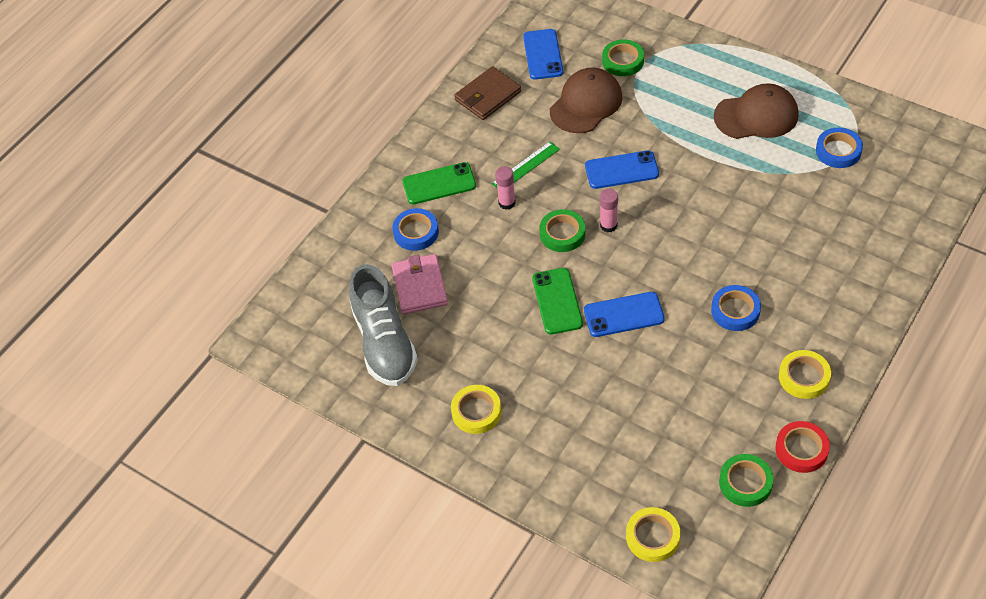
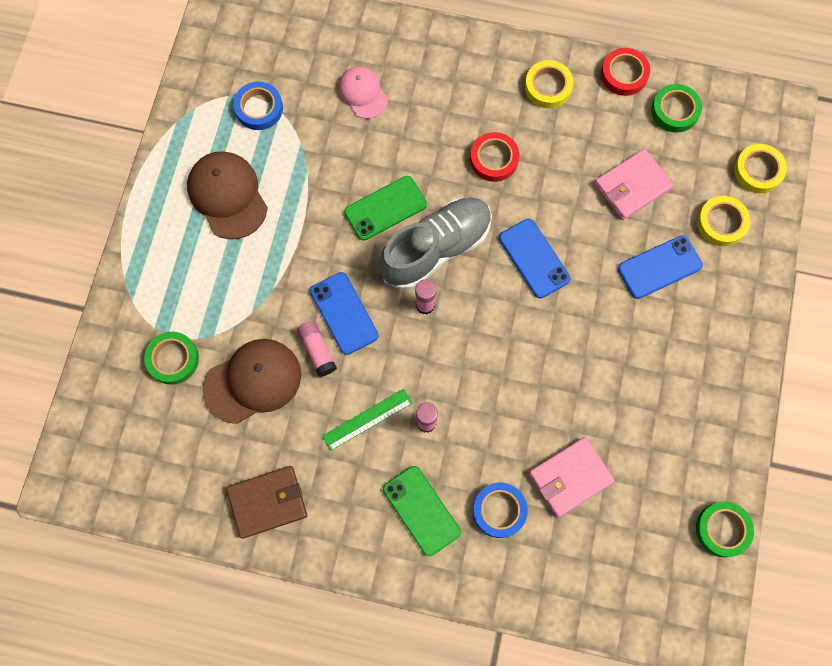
camera: 115 degrees left, 20 degrees up
grey shoe [349,264,418,386] -> grey shoe moved to [380,198,492,290]
yellow tape [451,385,502,434] -> yellow tape moved to [697,196,750,246]
brown wallet [454,66,521,120] -> brown wallet turned 45 degrees counterclockwise [226,466,307,539]
green ruler [491,142,560,188] -> green ruler turned 60 degrees counterclockwise [322,389,412,451]
blue phone [523,29,563,80] -> blue phone moved to [618,235,703,299]
green phone [532,268,583,334] -> green phone moved to [344,176,427,241]
green tape [539,209,586,252] -> green tape moved to [696,501,754,557]
brown cap [550,67,623,133] -> brown cap turned 135 degrees clockwise [203,339,301,424]
blue tape [711,285,761,331] -> red tape [470,132,519,182]
none -> pink glue stick [297,321,337,377]
none -> pink cap [338,67,388,119]
none -> pink wallet [594,149,674,220]

